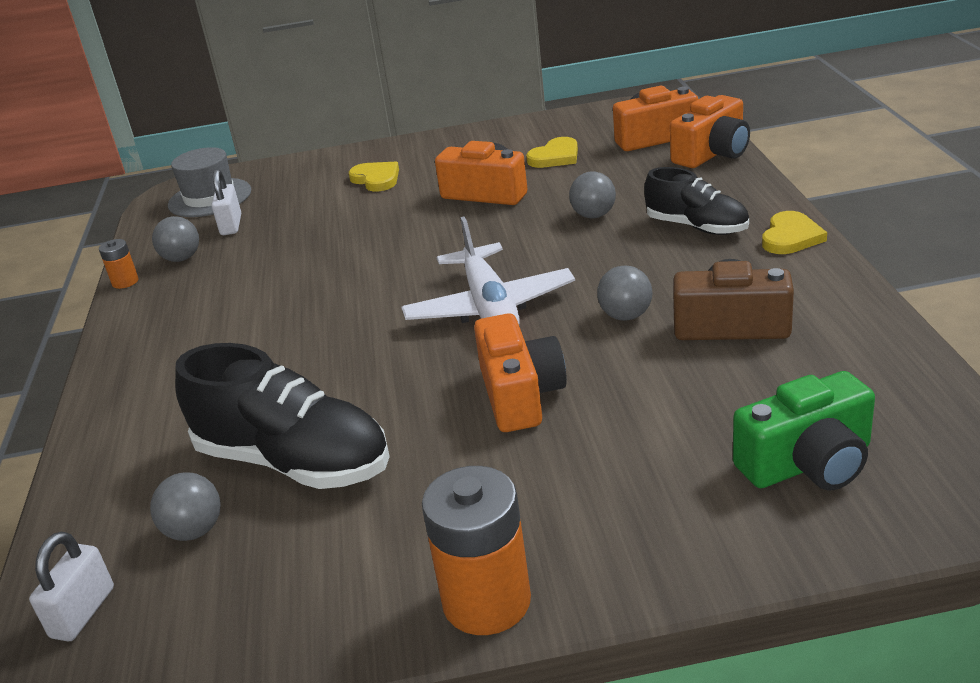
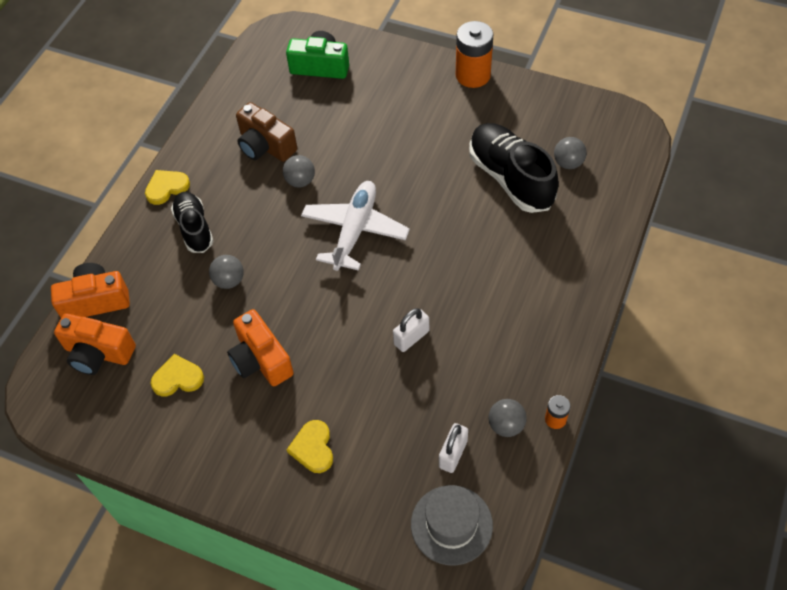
camera: 150 degrees left, 25 degrees up
white padlock [29,532,114,641] -> white padlock moved to [393,308,429,352]
orange camera [474,314,567,432] -> none

